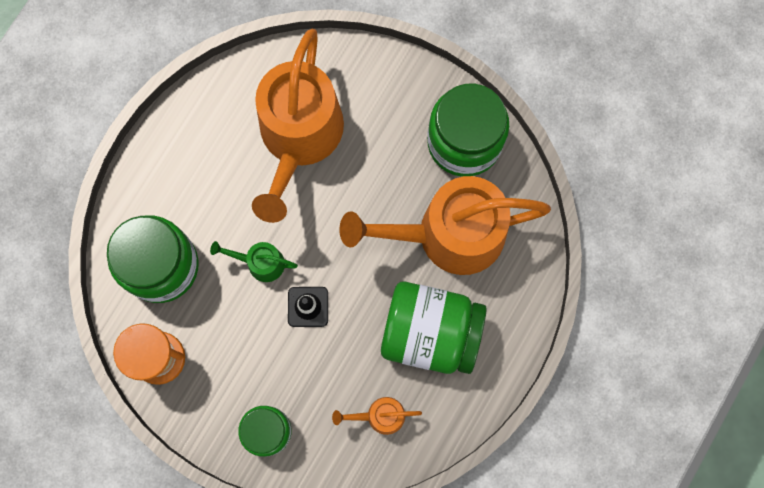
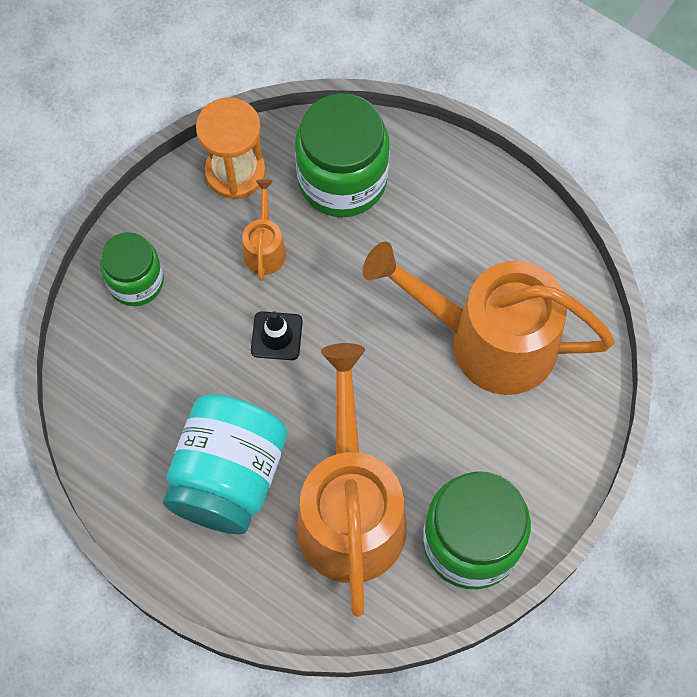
camera: 95 degrees right, 10 degrees down
green watering can [210,241,298,282] -> none
orange watering can [332,397,422,435] -> orange watering can moved to [242,179,286,281]
green jar [381,282,487,374] -> turquoise jar [163,394,287,534]

